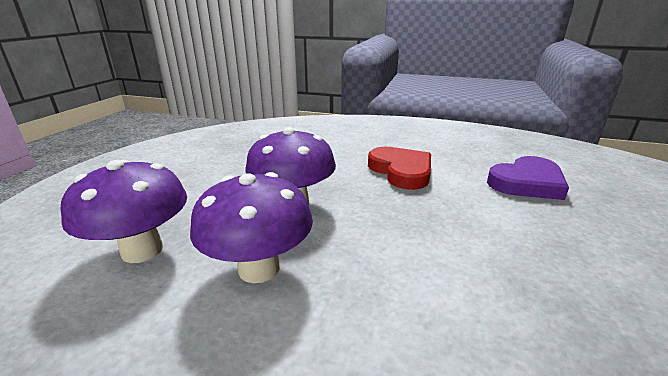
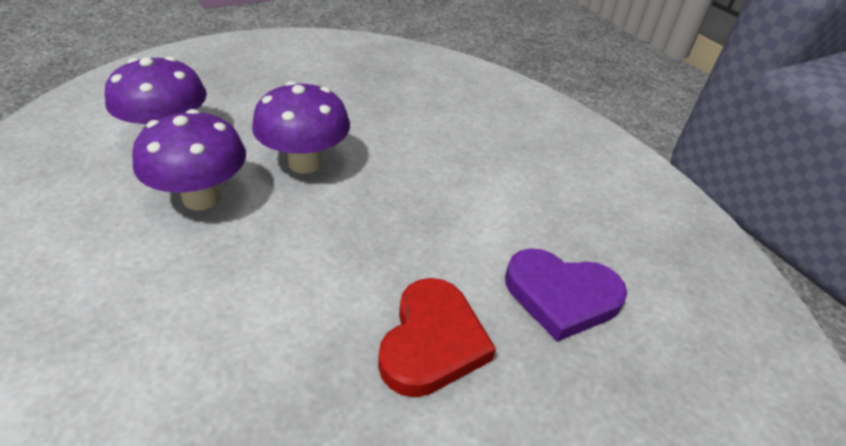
camera: 40 degrees right, 15 degrees up
red heart [368,147,431,190] -> red heart moved to [378,278,496,397]

